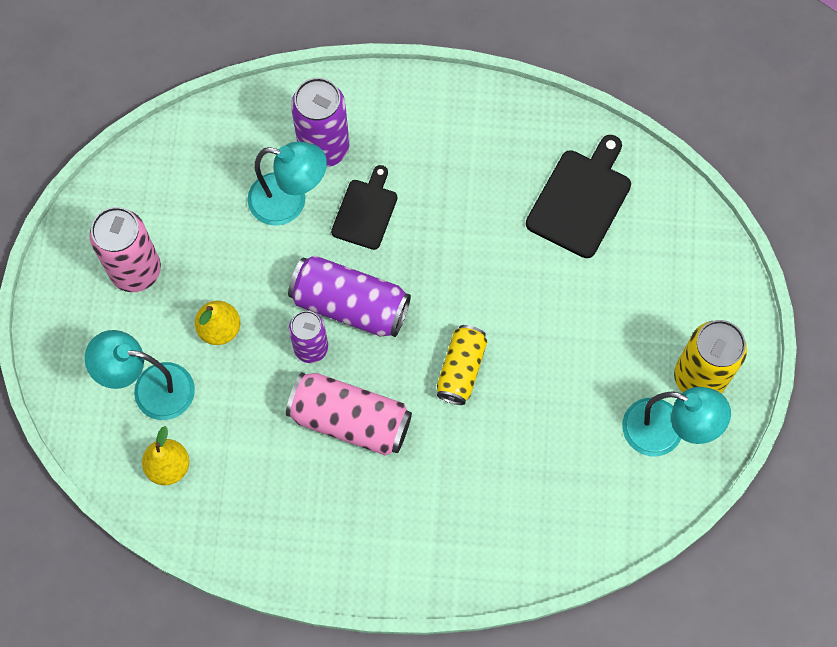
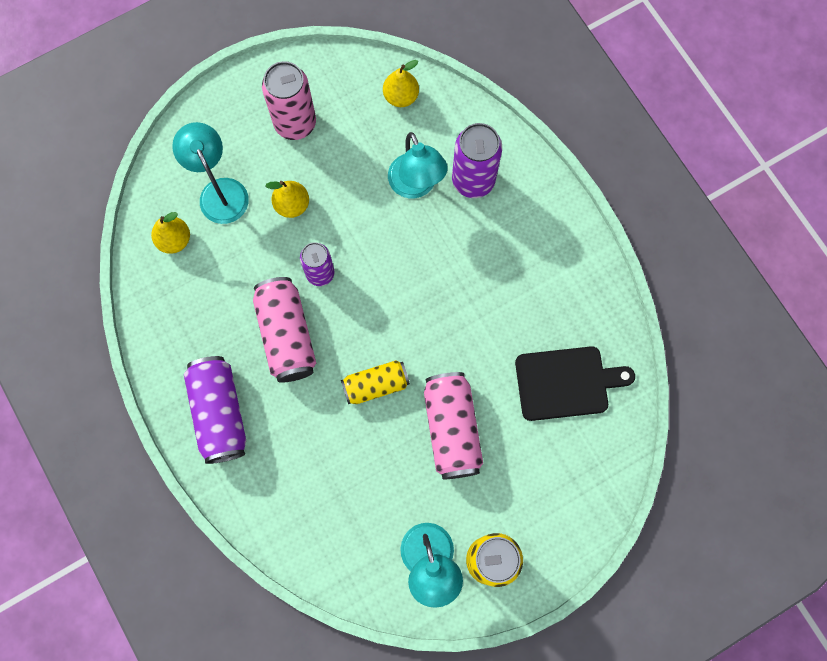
camera: 55 degrees right, 5 degrees up
purple can [288,255,411,337] -> purple can moved to [184,356,246,464]
black cutting board [331,165,397,250] -> none
none -> yellow pear [383,60,419,107]
none -> pink can [424,372,483,479]

